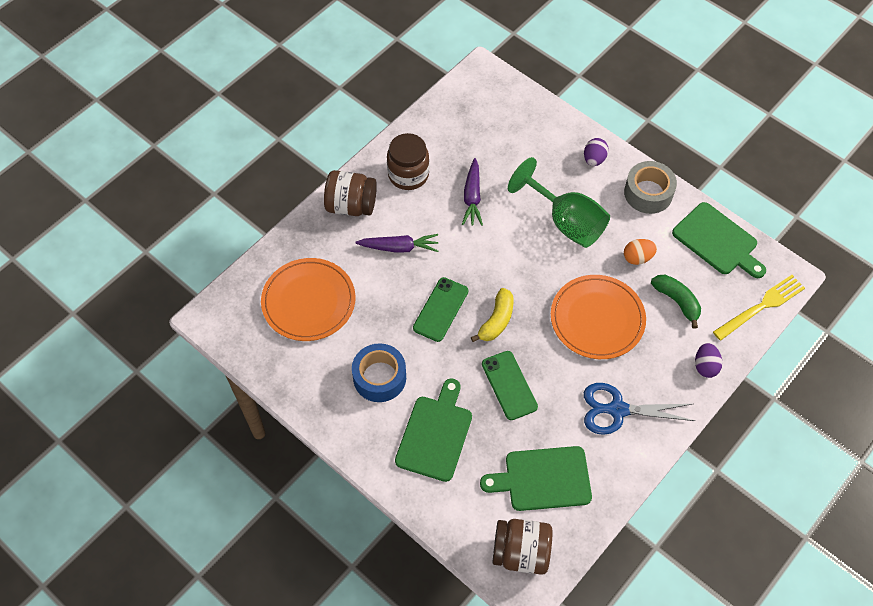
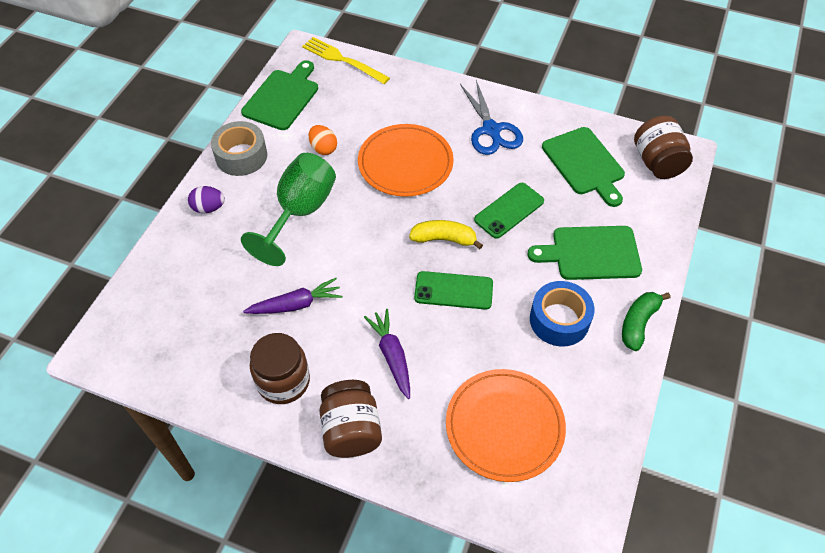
camera: 110 degrees left, 5 degrees down
green banana [651,275,701,329] -> green banana moved to [622,292,671,351]
purple egg [695,343,722,378] -> none

